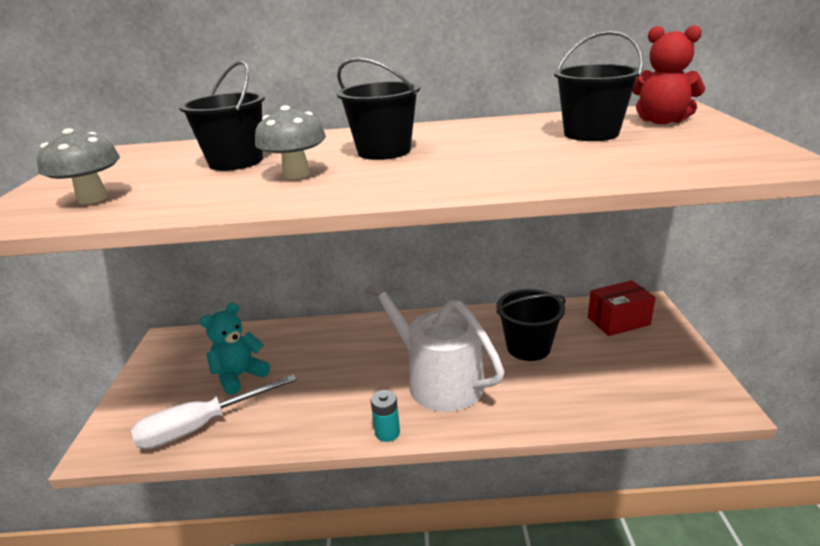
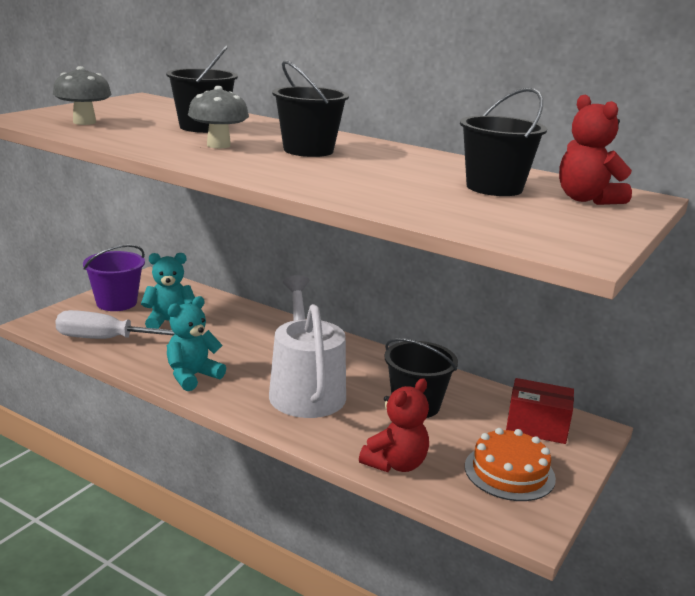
camera: 30 degrees right, 5 degrees down
turquoise battery [371,390,400,442] -> none
none -> purple bucket [83,244,145,311]
none -> turquoise teddy bear [167,296,226,391]
none -> red teddy bear [359,378,429,472]
none -> orange cake [465,428,556,501]

